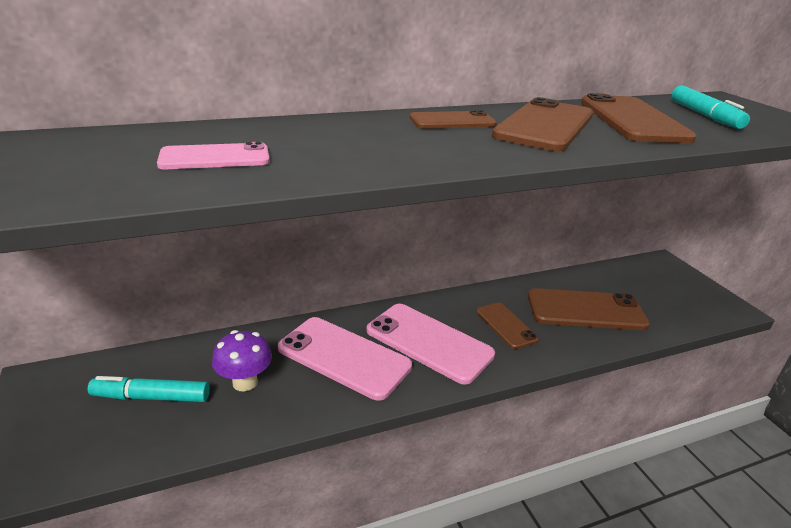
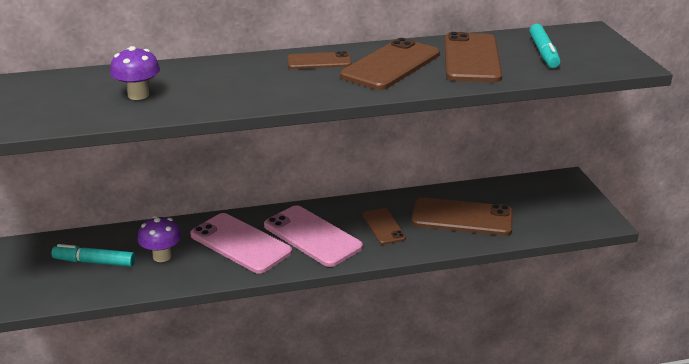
camera: 10 degrees right, 0 degrees up
pink phone [157,142,270,169] -> purple mushroom [110,46,160,100]

